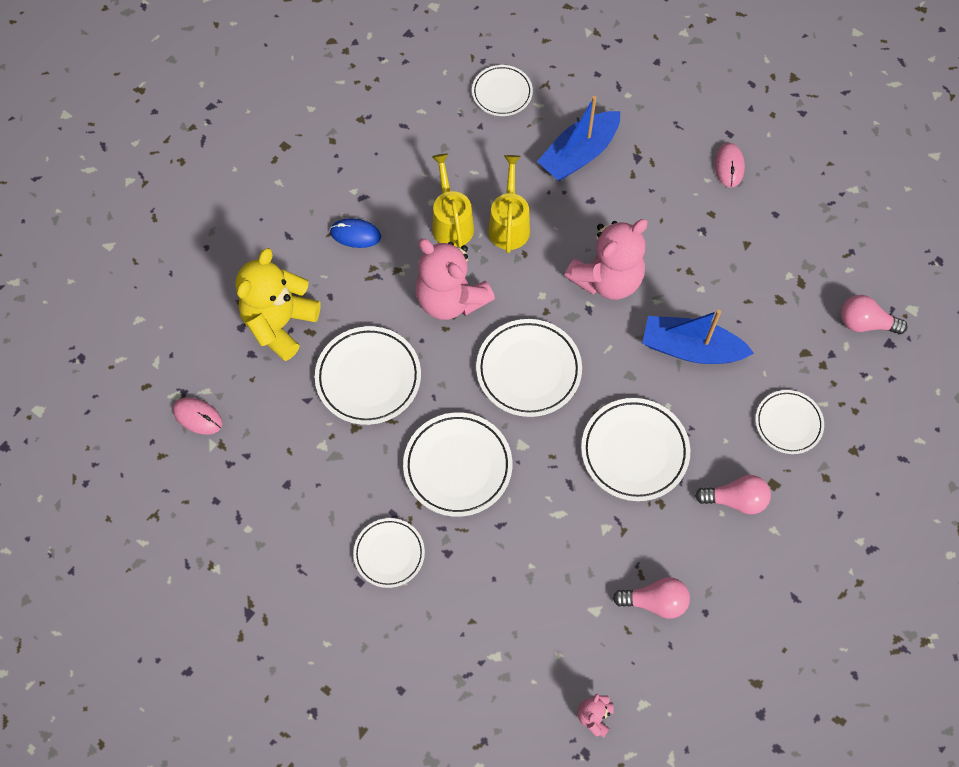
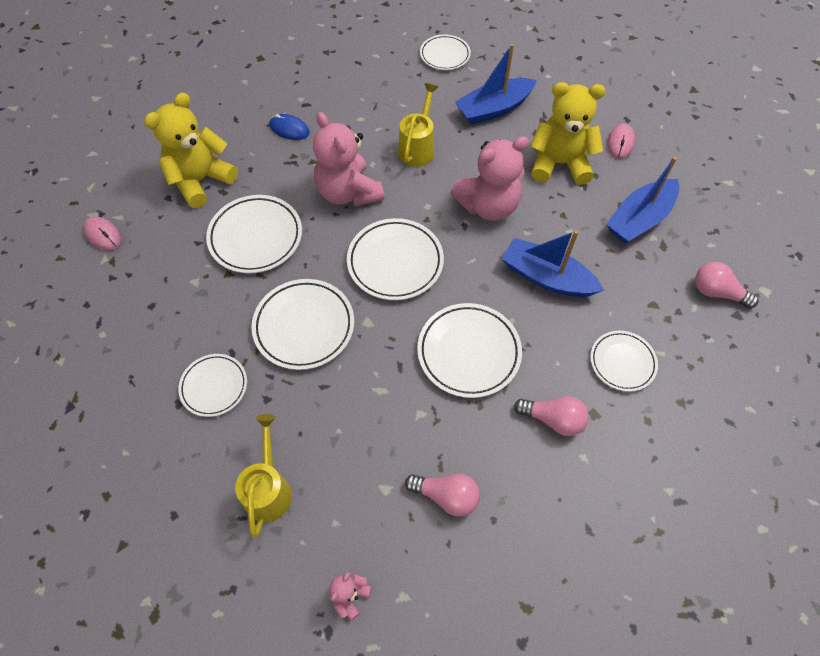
camera: 15 degrees right, 5 degrees down
yellow watering can [432,153,474,248] -> yellow watering can moved to [235,414,292,538]
none -> yellow teddy bear [530,82,606,185]
none -> blue boat [606,156,679,243]

